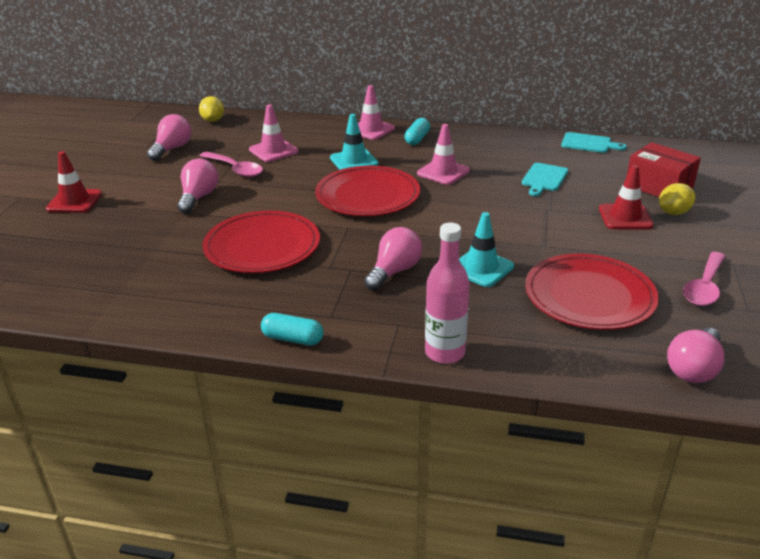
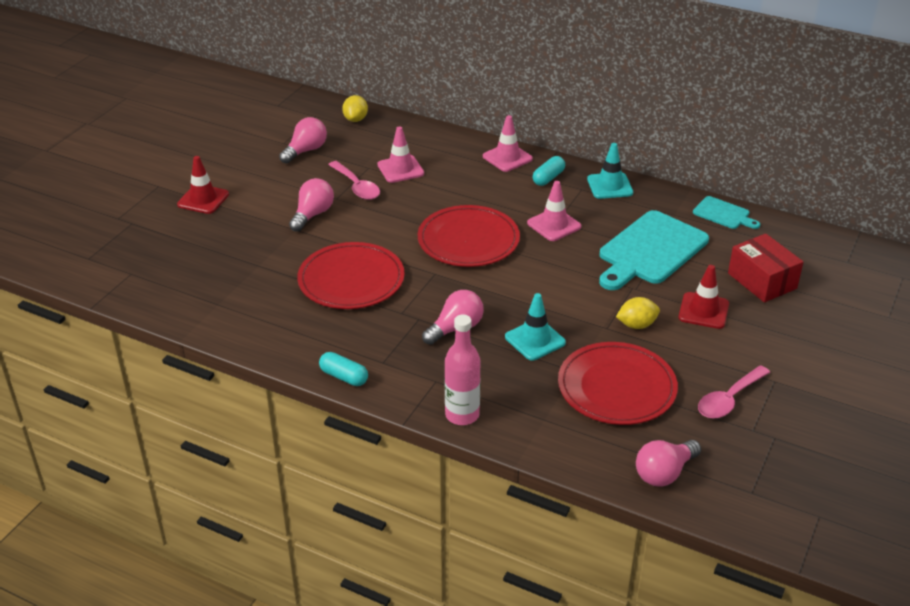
camera: 15 degrees right, 5 degrees up
turquoise traffic cone [330,114,379,170] -> turquoise traffic cone moved to [587,143,633,199]
turquoise cutting board [522,163,568,196] -> turquoise cutting board [599,210,709,290], size x1.99
yellow lemon [659,183,695,215] -> yellow lemon moved to [616,297,660,329]

